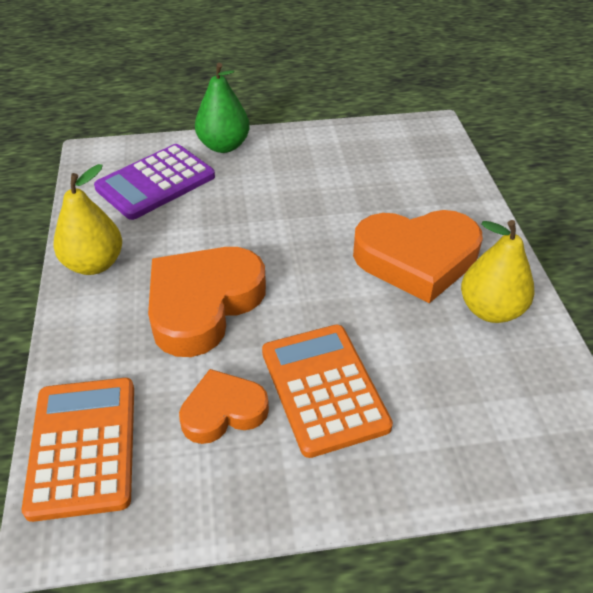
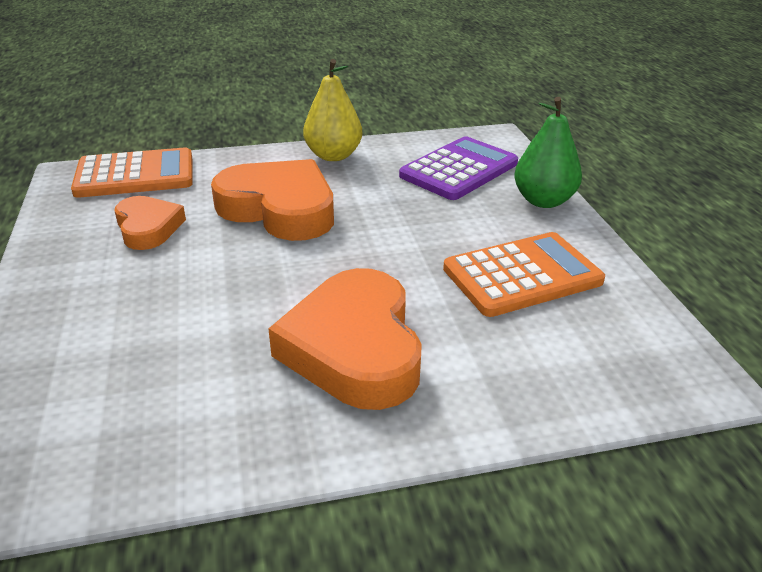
camera: 85 degrees right, 10 degrees down
purple calculator [94,144,215,220] -> purple calculator turned 90 degrees clockwise [399,136,518,200]
orange calculator [262,325,393,458] -> orange calculator moved to [443,232,605,317]
yellow pear [461,220,535,323] -> none

